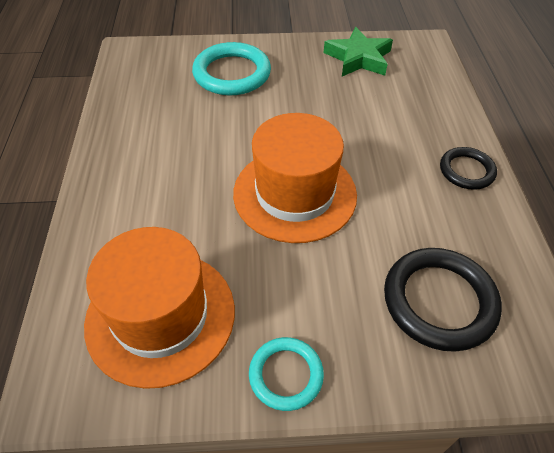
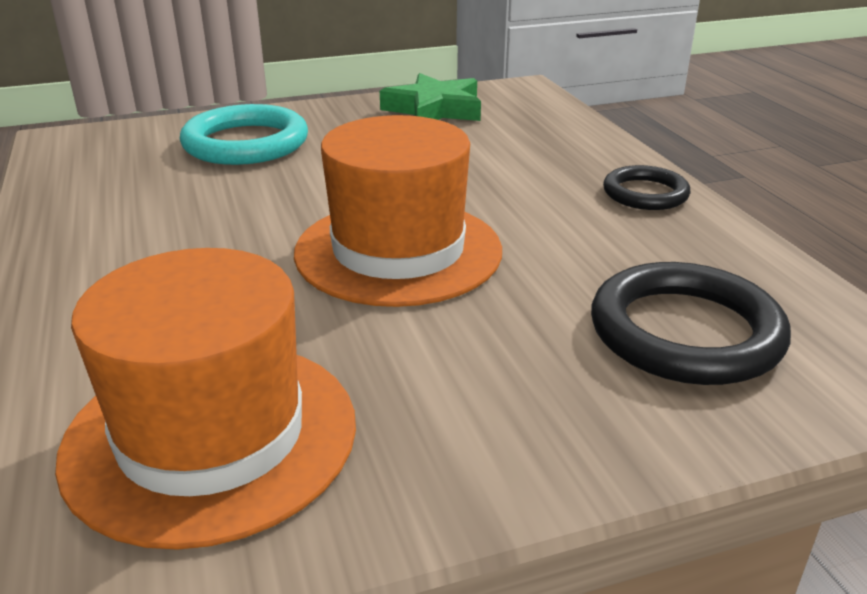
camera: 15 degrees left, 20 degrees down
turquoise ring [249,337,324,411] -> none

